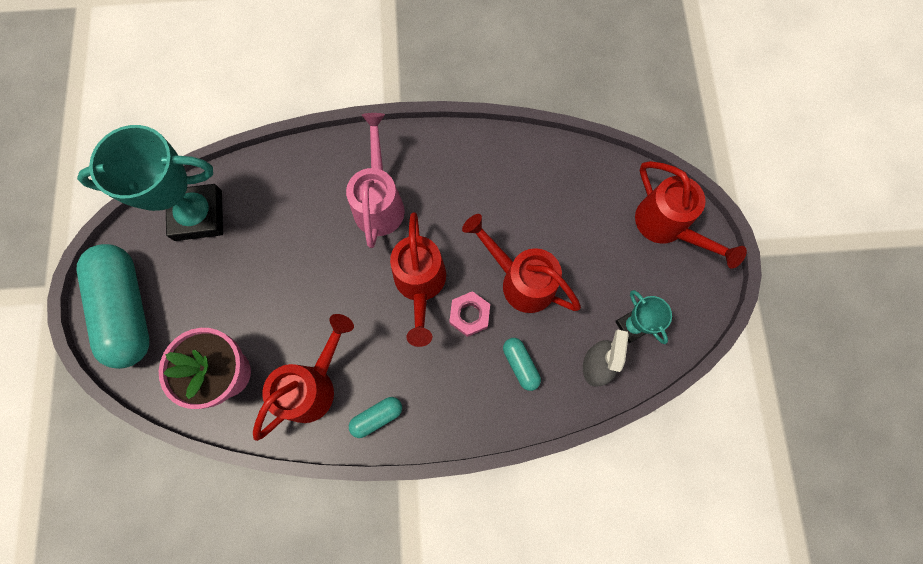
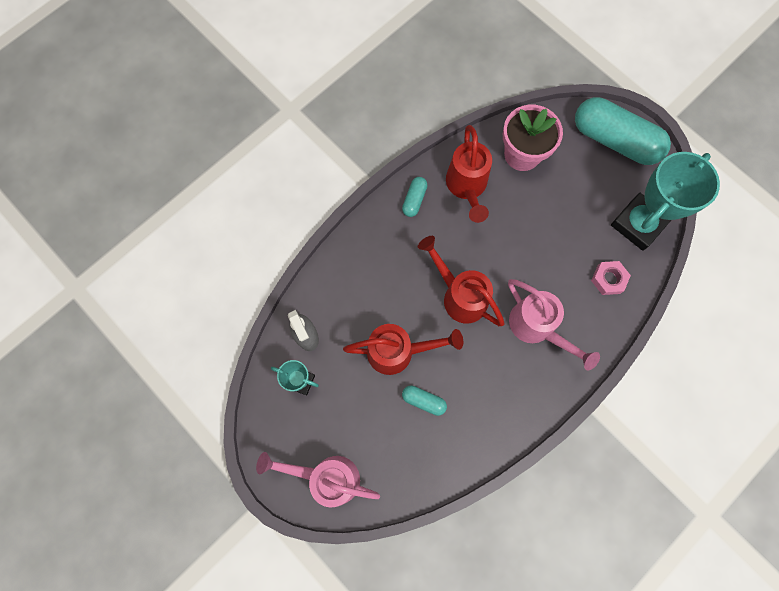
camera: 140 degrees right, 0 degrees up
pink nut [449,291,490,337] -> pink nut moved to [591,261,631,295]
turquoise capsule [503,338,541,391] -> turquoise capsule moved to [402,385,447,416]
red watering can [635,161,747,268] -> pink watering can [256,452,380,507]

